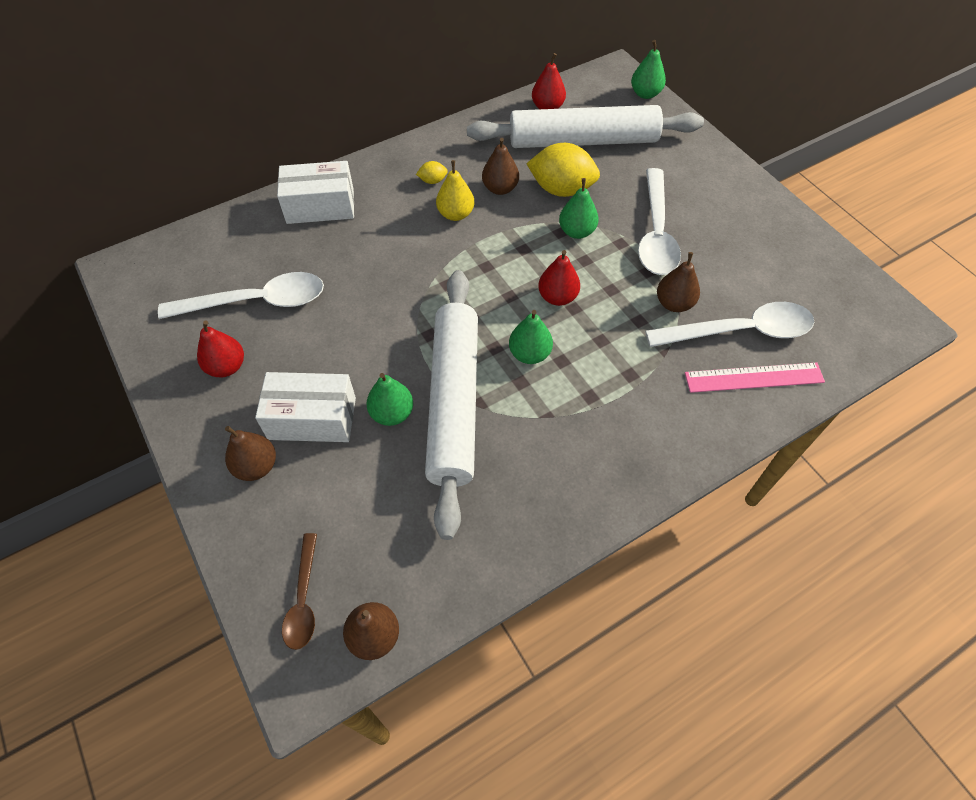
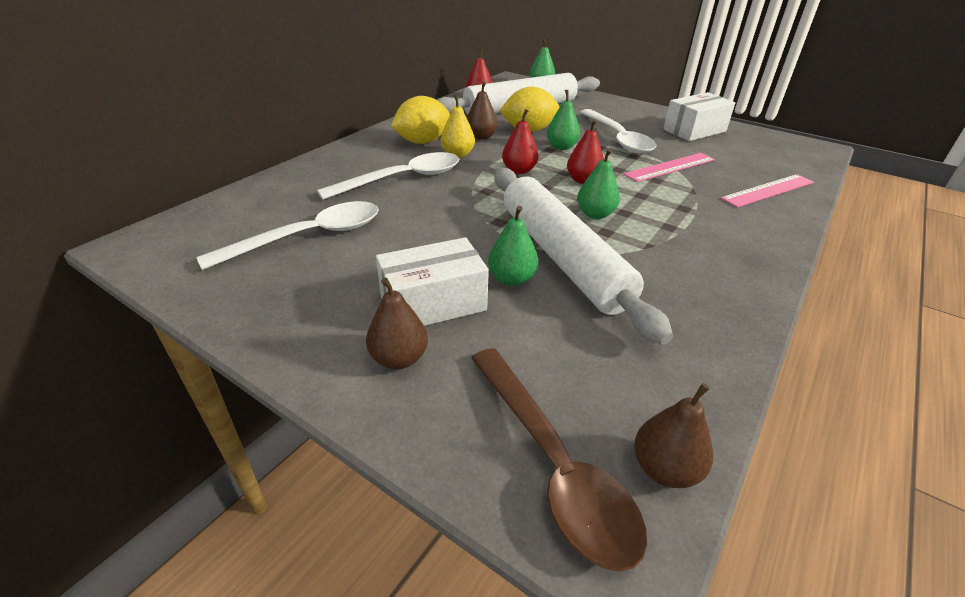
camera: 25 degrees left, 20 degrees down
red pear [197,320,244,377] -> red pear moved to [502,109,539,174]
white box [277,161,354,224] -> white box moved to [663,92,736,141]
brown spoon [282,533,317,650] -> brown spoon [471,348,647,572], size x1.76
yellow lemon [416,161,448,184] -> yellow lemon [391,96,450,144], size x2.27
white spoon [645,302,814,347] -> white spoon moved to [317,152,459,200]
brown pear [657,252,700,312] -> pink ruler [624,153,715,182]

